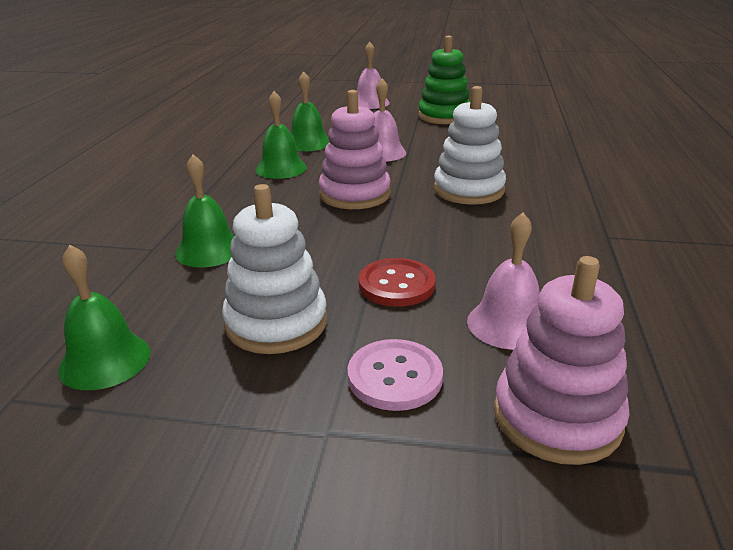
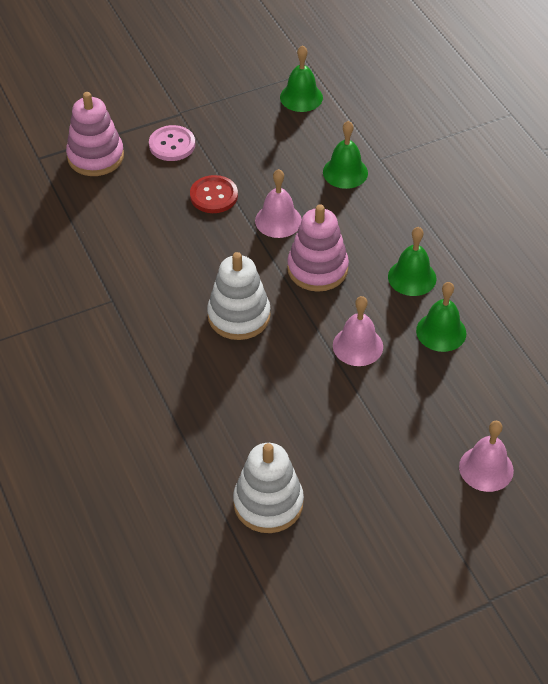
camera: 145 degrees right, 20 degrees up
white stacking toy [222,184,327,354] -> white stacking toy moved to [233,443,304,533]
green stacking toy [418,36,470,124] -> none
pink bell [467,213,540,350] -> pink bell moved to [255,169,302,238]

